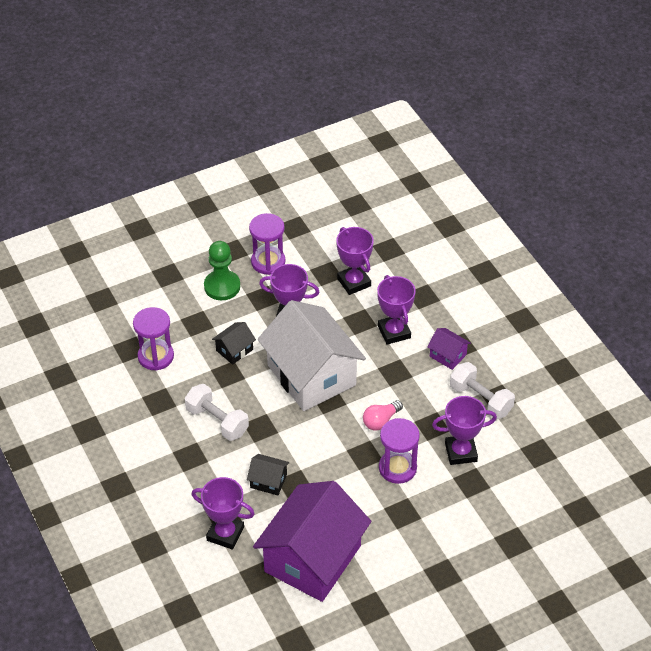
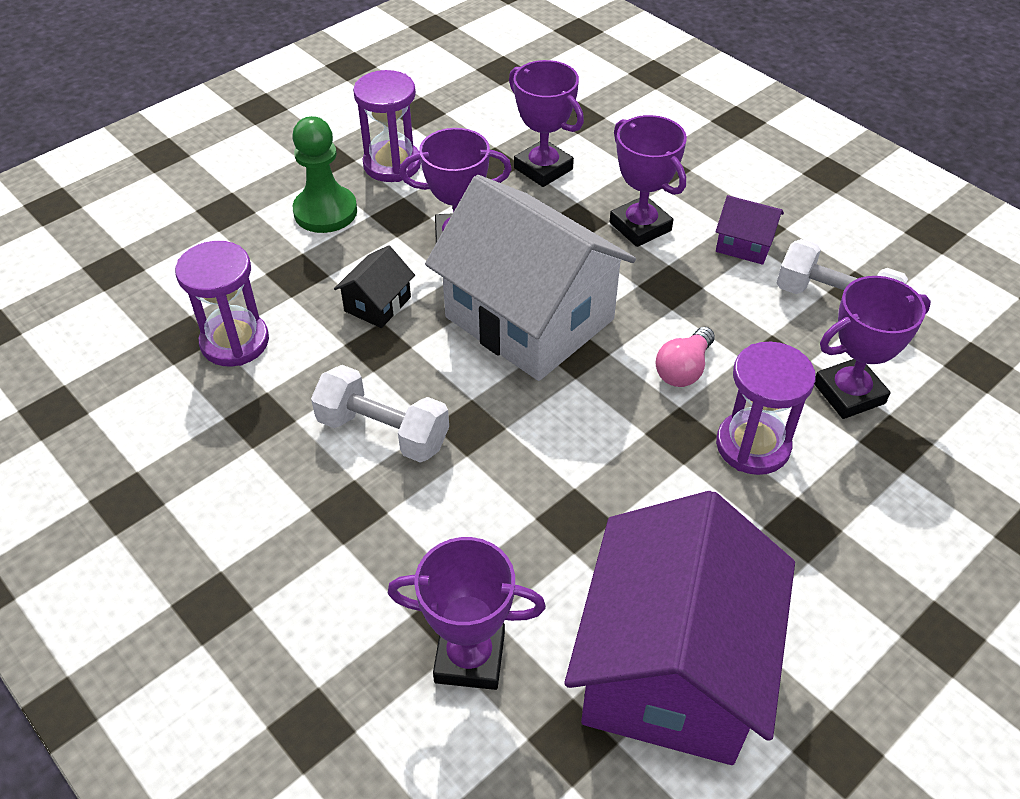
camera: 15 degrees left, 0 degrees up
black house [247,454,290,495] -> none

